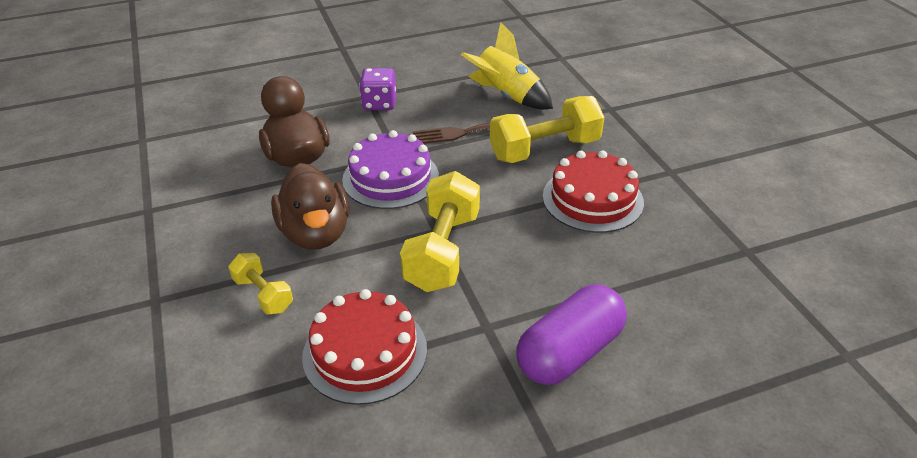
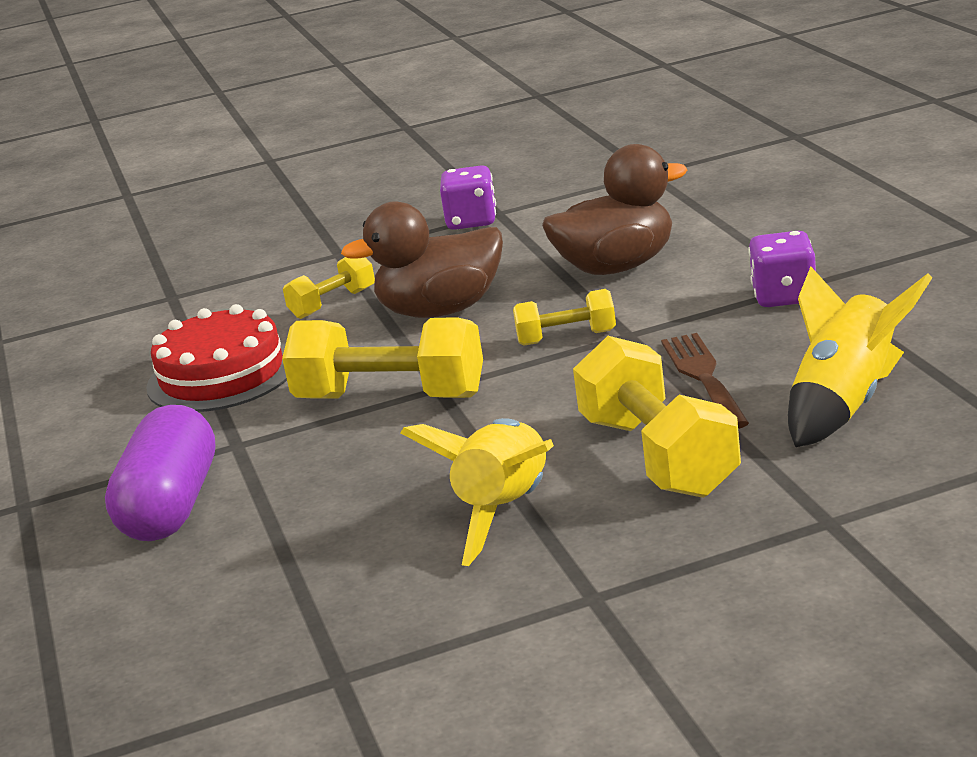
camera: 95 degrees right, 15 degrees down
purple cake [342,130,439,209] -> yellow dumbbell [513,289,616,346]
purple capsule [516,284,627,385] -> purple capsule turned 45 degrees clockwise [105,405,215,541]
red cake [543,150,644,233] -> yellow rocket [400,418,554,566]
none -> purple dice [440,165,496,230]

